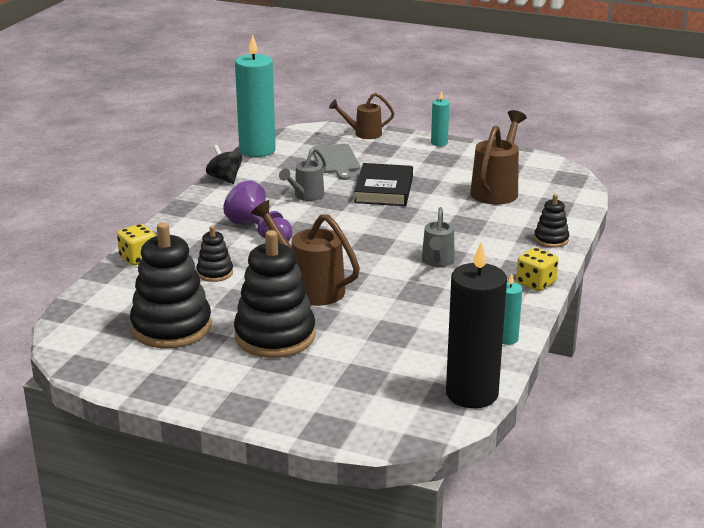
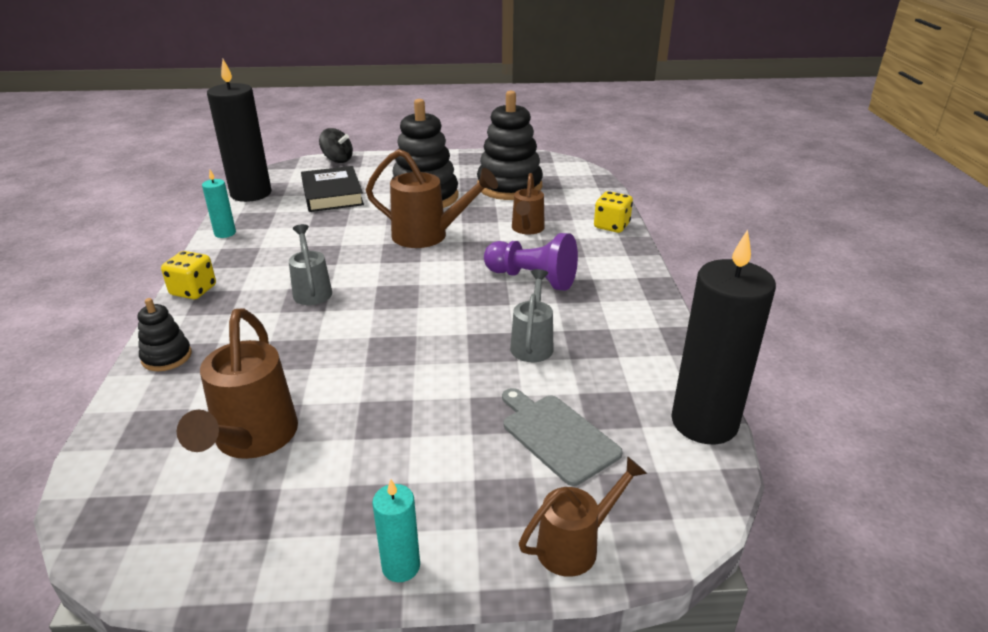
camera: 155 degrees right, 5 degrees up
black stacking toy [197,226,233,282] -> brown watering can [512,173,545,234]
black spinning top [206,145,242,184] -> black spinning top moved to [319,128,353,163]
turquoise candle [235,35,276,157] -> black candle [671,229,776,444]
black book [354,163,413,206] -> black book moved to [301,166,364,212]

